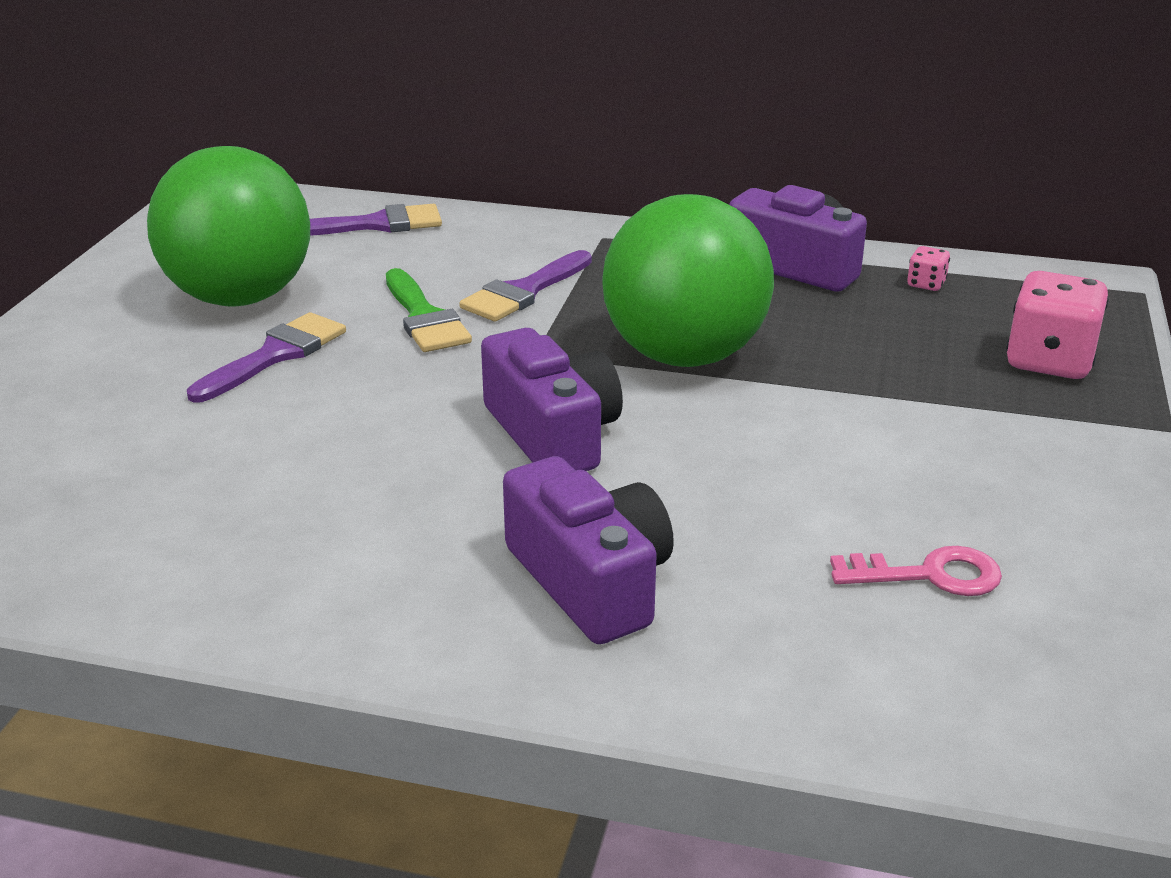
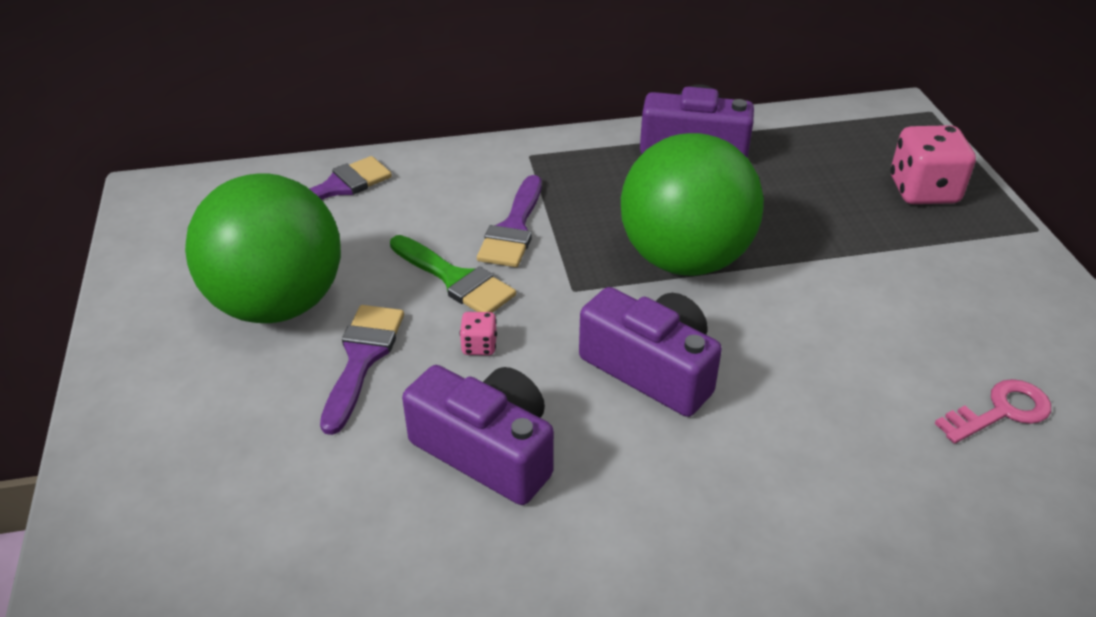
camera: 25 degrees left, 10 degrees up
purple camera [503,456,674,644] -> purple camera moved to [402,365,554,505]
pink dice [907,246,950,291] -> pink dice moved to [460,312,497,355]

